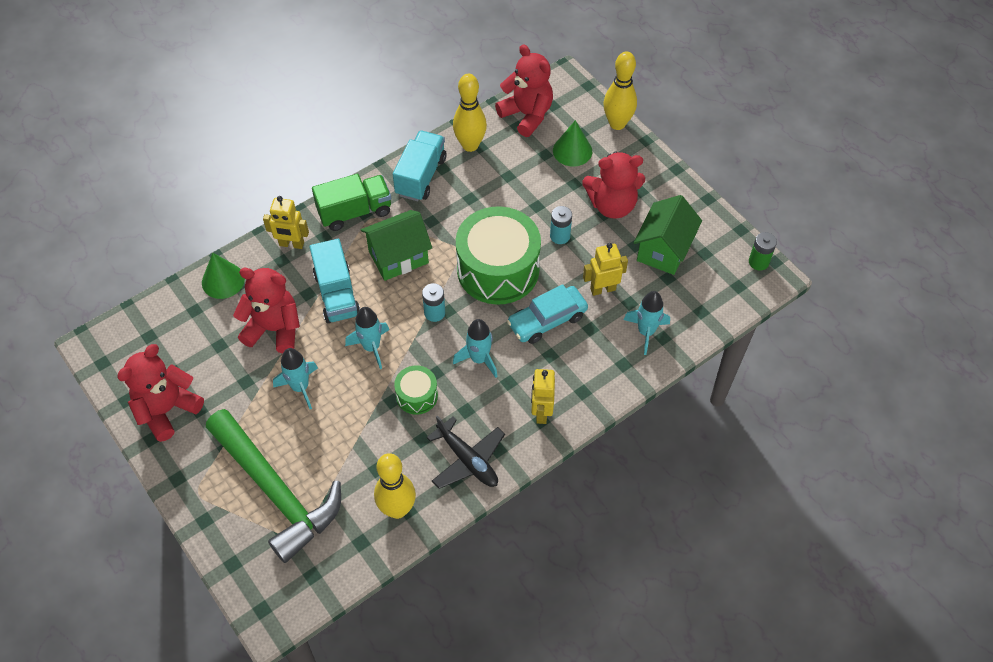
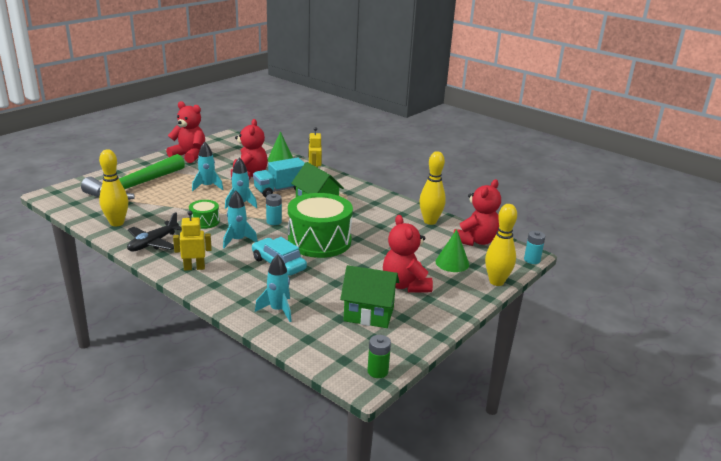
camera: 75 degrees right, 30 degrees down
green truck [312,174,391,231] -> none
turquoise truck [393,131,446,201] -> none
turquoise battery [550,206,572,244] -> turquoise battery moved to [524,231,545,264]
yellow robot [583,243,628,296] -> none

